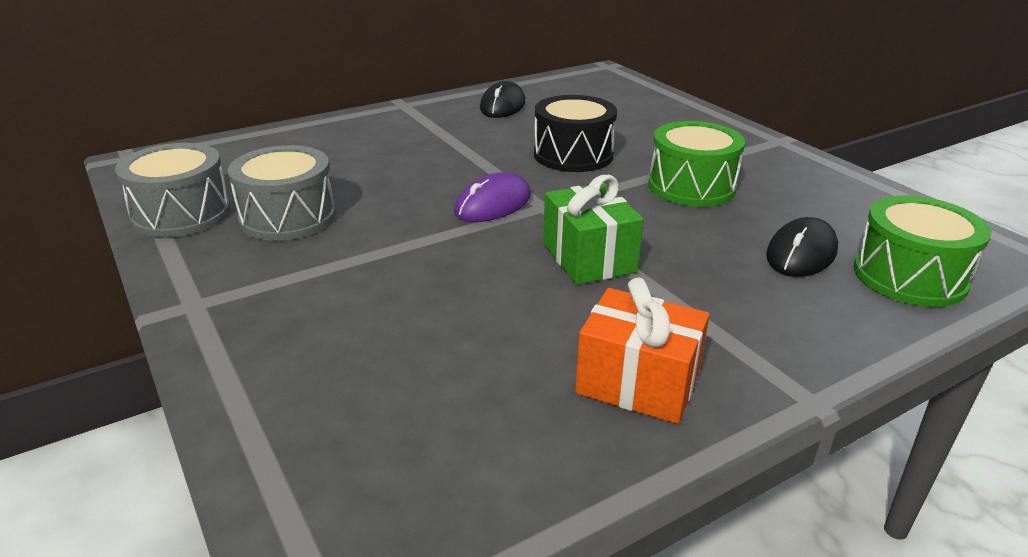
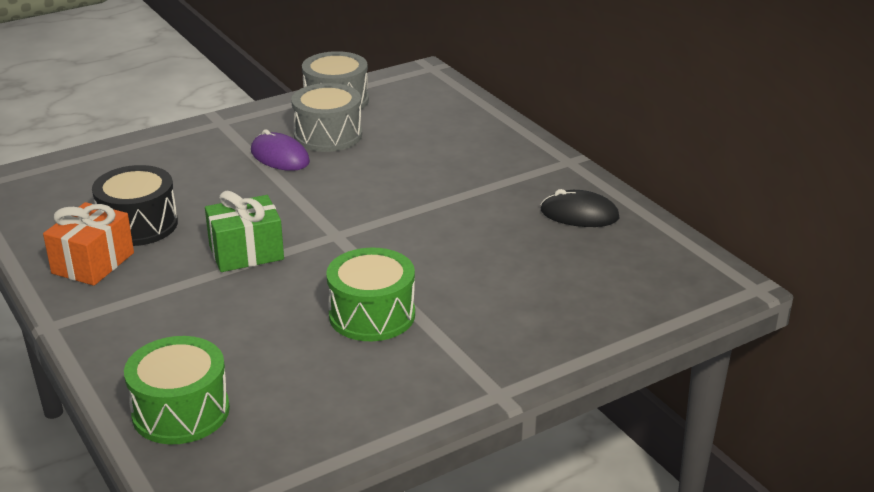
camera: 90 degrees right, 0 degrees up
purple mouse [454,172,531,222] -> purple mouse moved to [251,129,310,171]
black drum [534,95,617,172] -> black drum moved to [92,165,178,246]
black mouse [766,217,838,277] -> none

